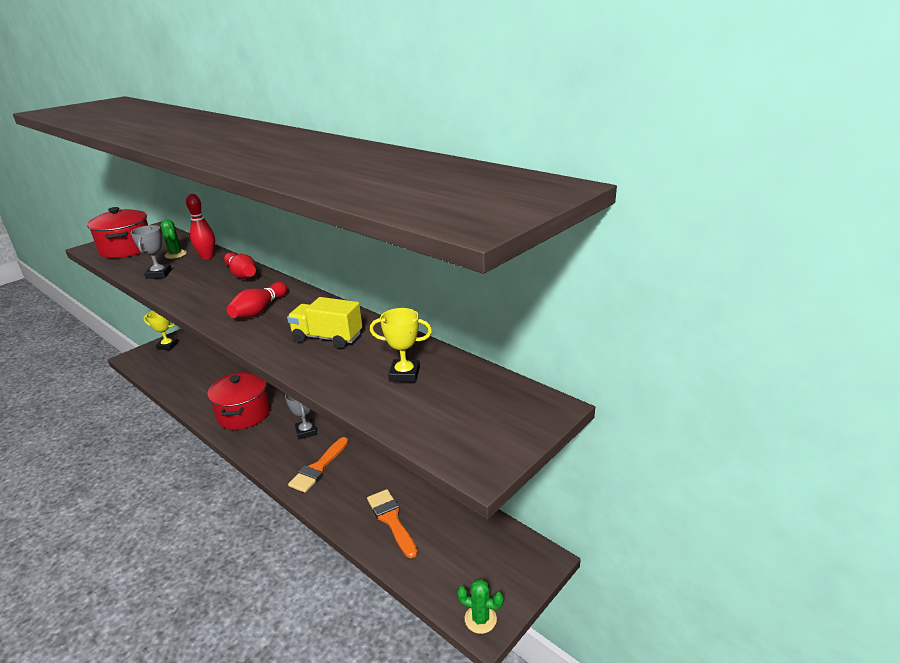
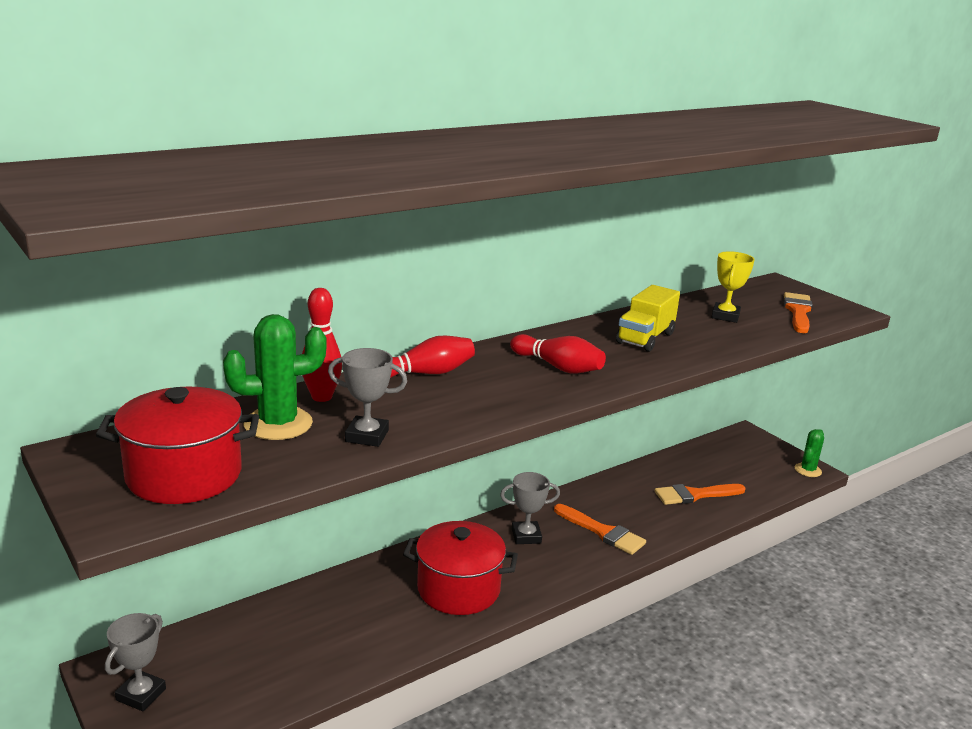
camera: 80 degrees left, 5 degrees down
yellow trophy [144,311,179,350] -> grey trophy [105,613,166,711]
green cactus [161,220,187,259] -> green cactus [223,314,326,440], size x1.66
none -> orange brush [784,292,813,333]

